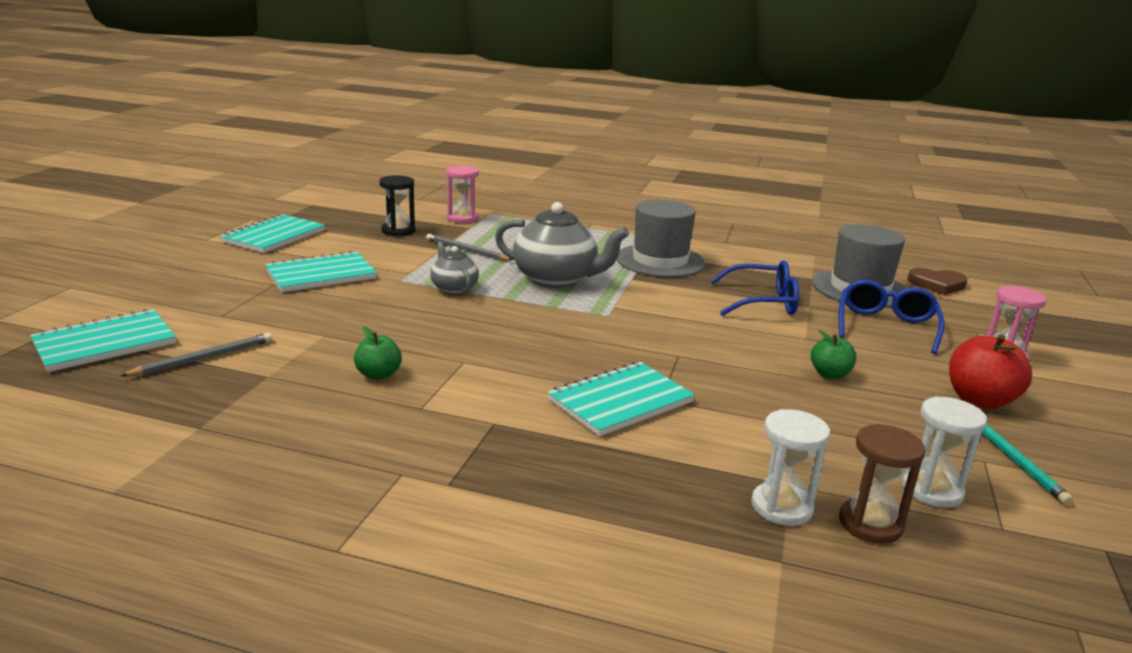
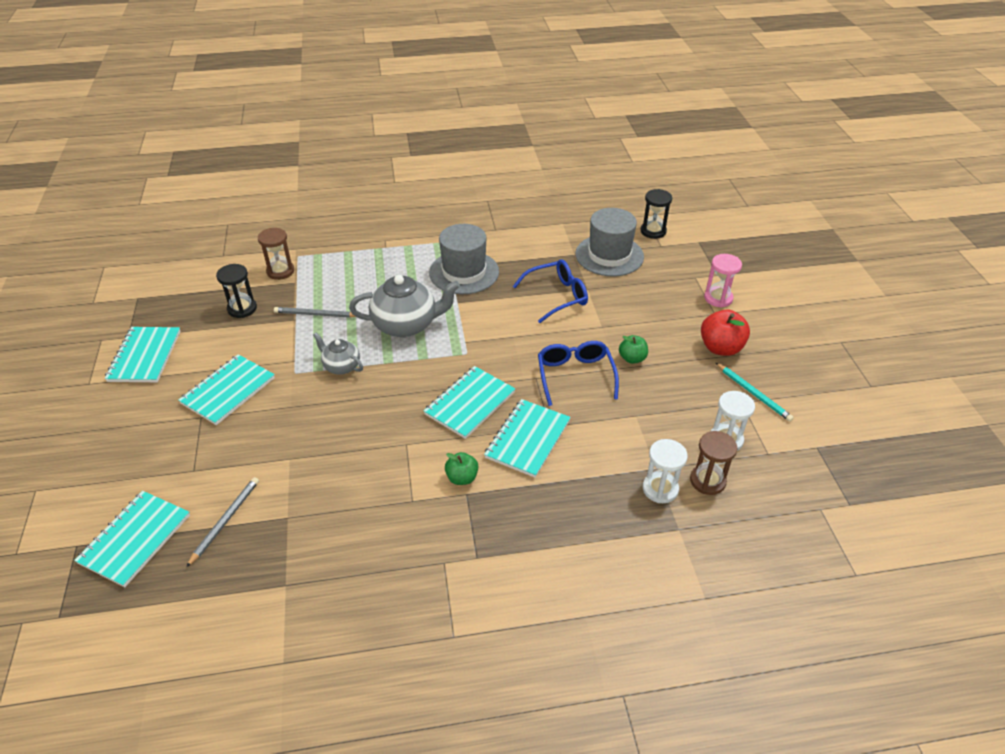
camera: 25 degrees left, 20 degrees up
green apple [354,327,402,380] -> green apple moved to [445,452,478,485]
pink hourglass [446,166,479,223] -> brown hourglass [258,228,294,280]
blue glasses [839,280,945,354] -> blue glasses moved to [538,341,619,406]
brown heart [907,268,968,295] -> black hourglass [640,189,672,239]
none -> turquoise notebook [424,366,515,439]

